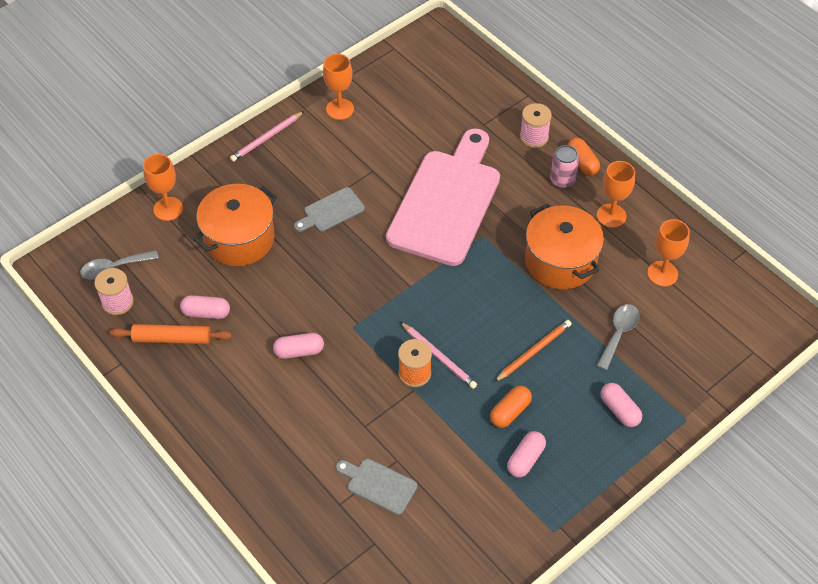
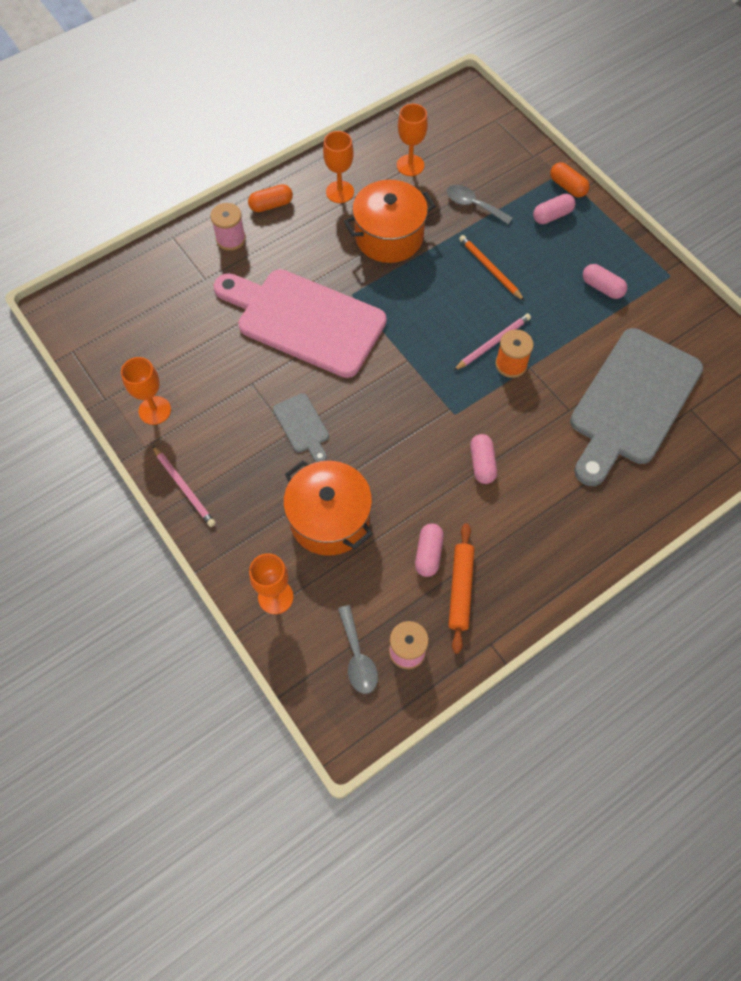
camera: 85 degrees left, 10 degrees up
grey cutting board [336,459,417,515] -> grey cutting board [570,328,703,486], size x2.36
orange capsule [490,386,532,428] -> orange capsule moved to [550,162,590,198]
pink can [550,145,579,189] -> none

